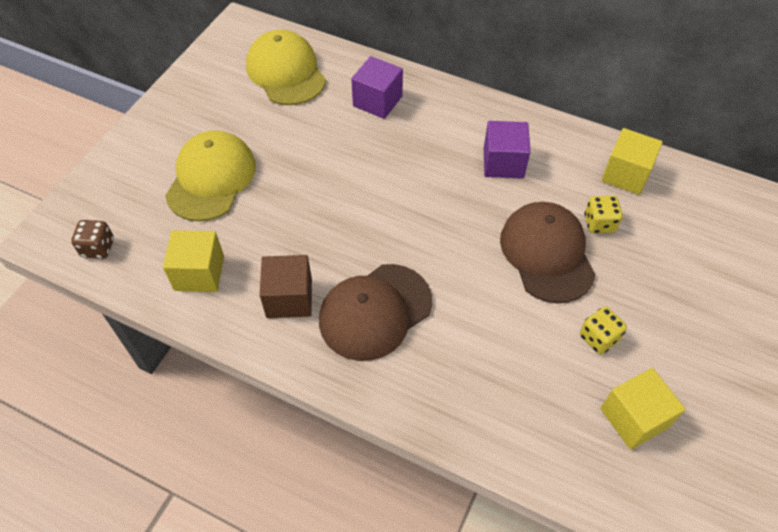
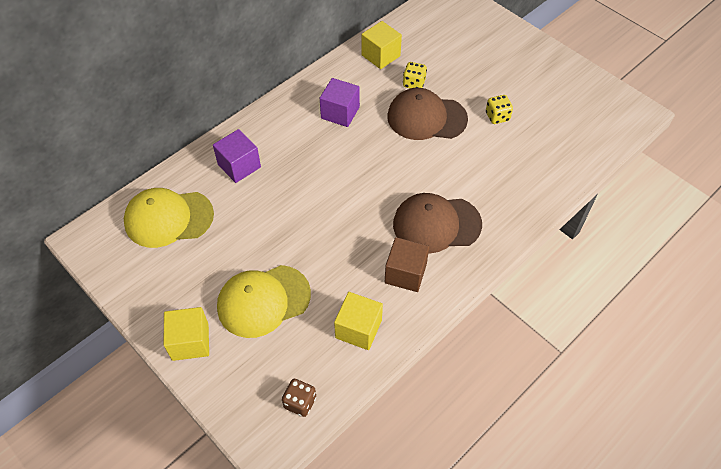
camera: 70 degrees left, 0 degrees up
yellow cap [165,130,256,221] -> yellow cap turned 60 degrees counterclockwise [217,265,311,338]
brown cap [319,264,432,361] -> brown cap turned 105 degrees clockwise [393,193,482,253]
yellow cube [600,368,685,450] -> yellow cube moved to [163,307,209,361]

